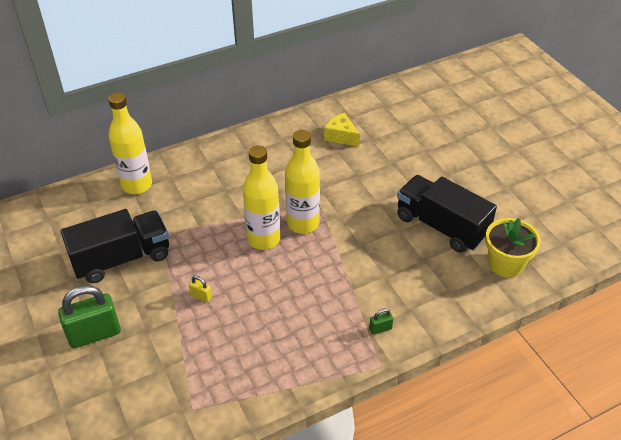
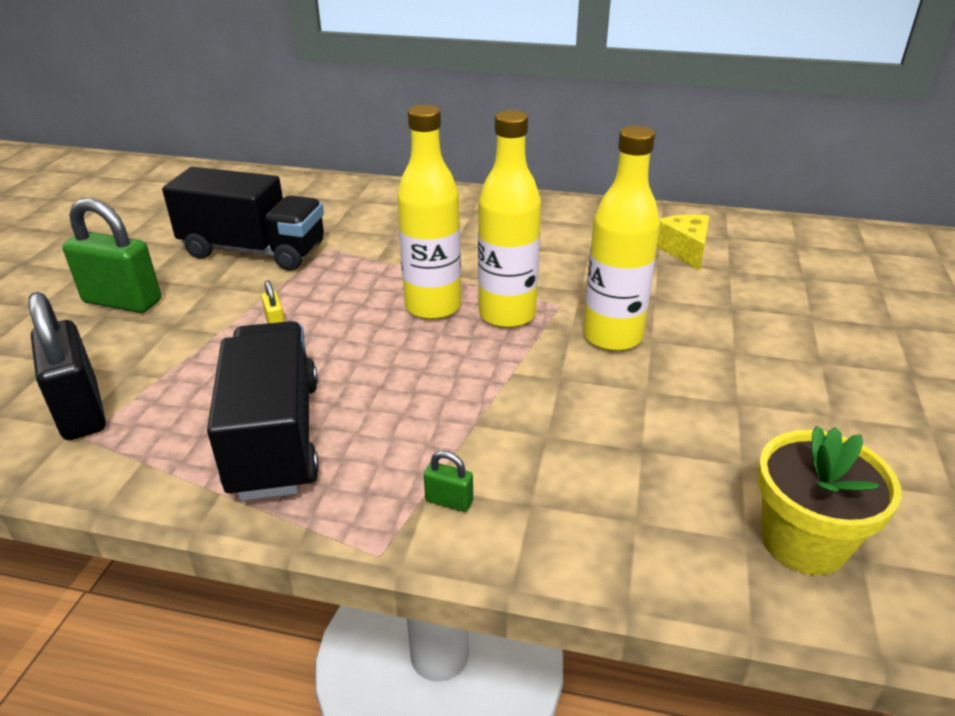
camera: 40 degrees right, 10 degrees down
yellow bottle [108,92,152,194] -> yellow bottle moved to [583,126,660,351]
black truck [397,175,497,253] -> black truck moved to [207,321,319,501]
none -> black padlock [29,292,106,440]

